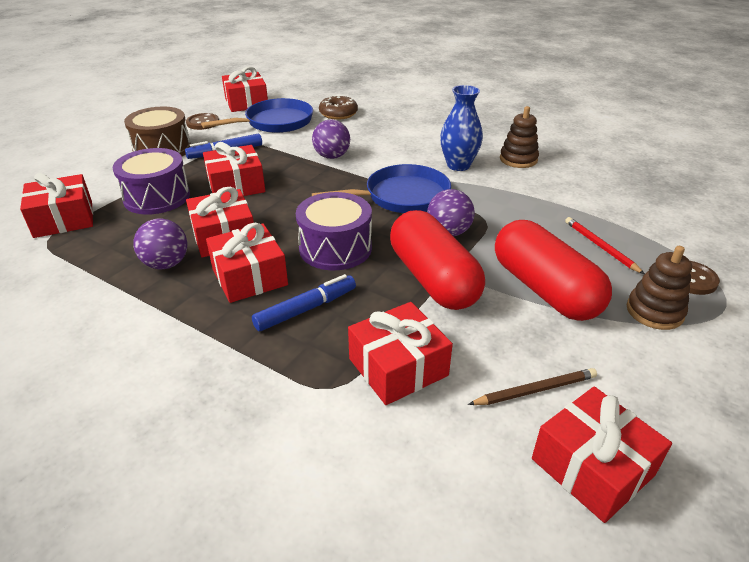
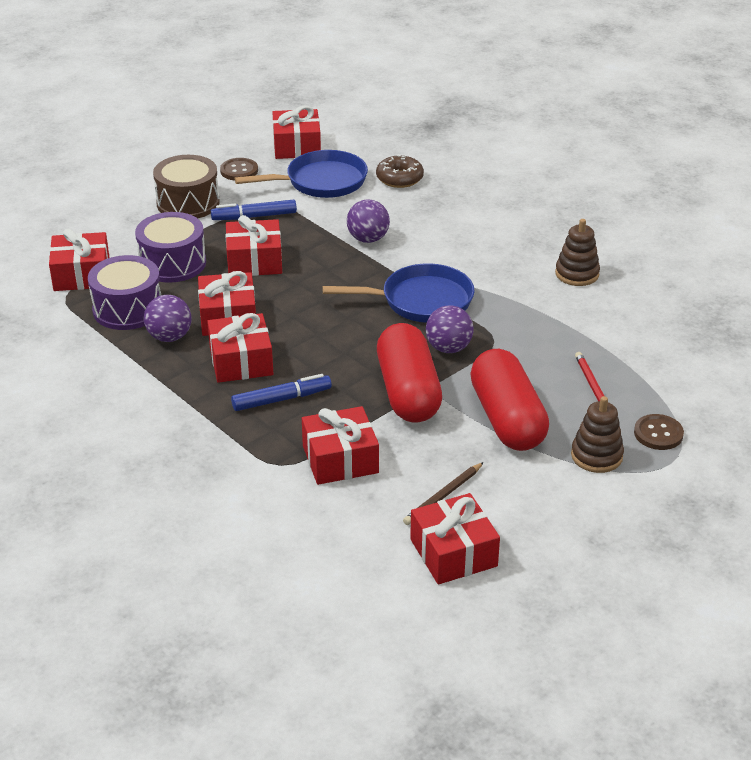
camera: 15 degrees right, 0 degrees up
purple drum [296,192,372,270] -> purple drum moved to [88,255,161,330]
blue vase [440,85,483,171] -> none
brown pencil [468,368,597,405] -> brown pencil turned 135 degrees clockwise [403,462,484,525]

